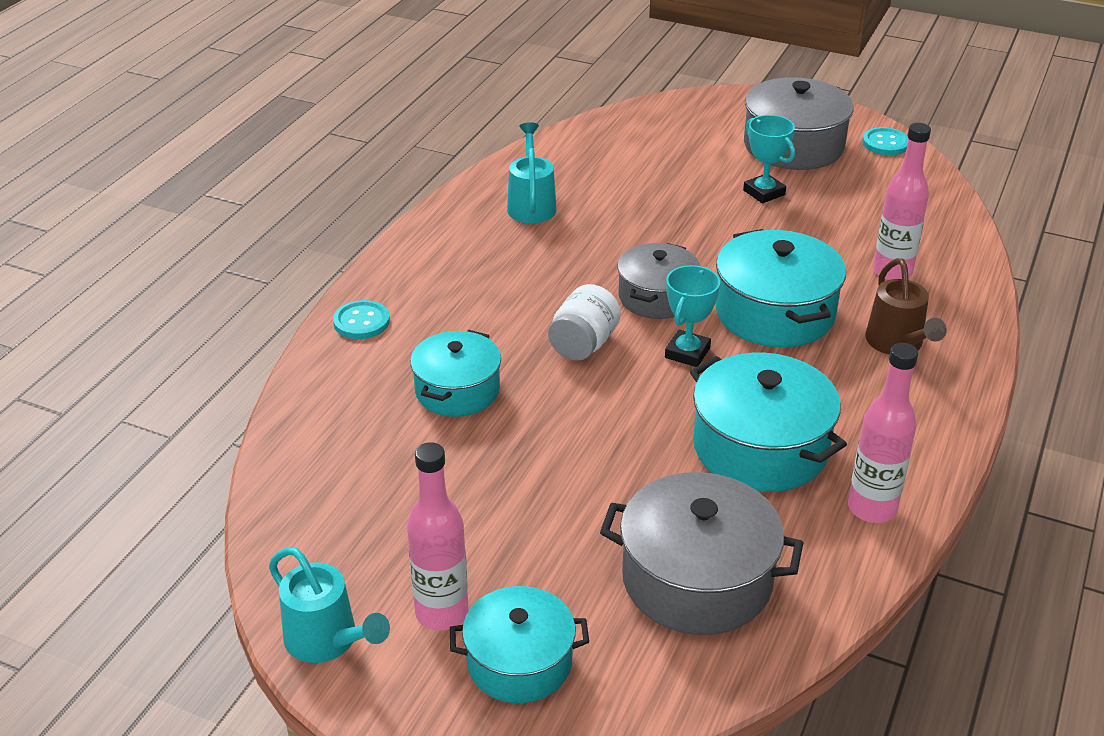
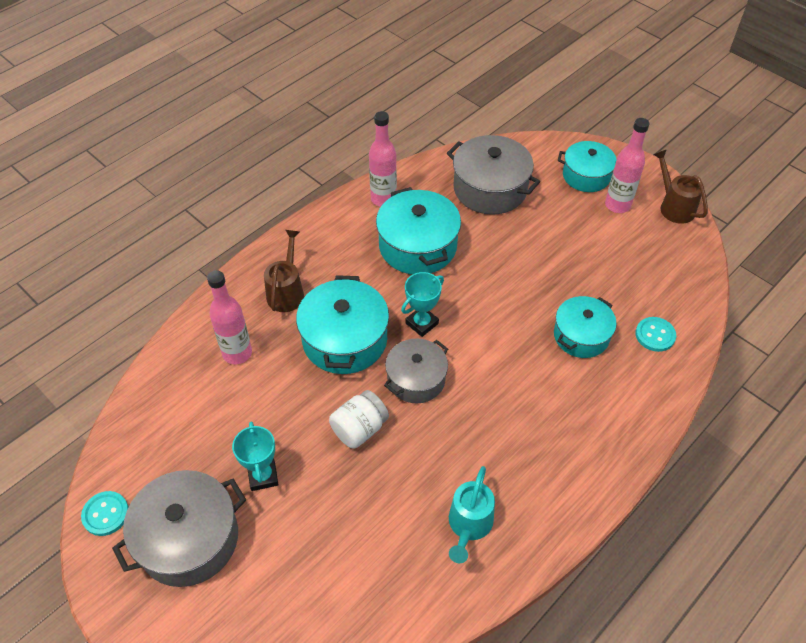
camera: 160 degrees left, 15 degrees up
turquoise watering can [269,547,390,663] -> brown watering can [653,149,708,224]
turquoise button [333,300,390,339] -> turquoise button moved to [636,317,676,352]
white jar [548,284,621,361] -> white jar moved to [329,390,389,449]

